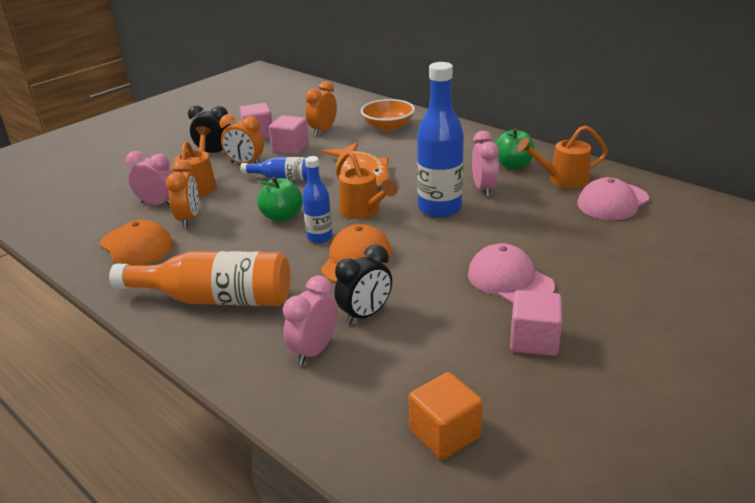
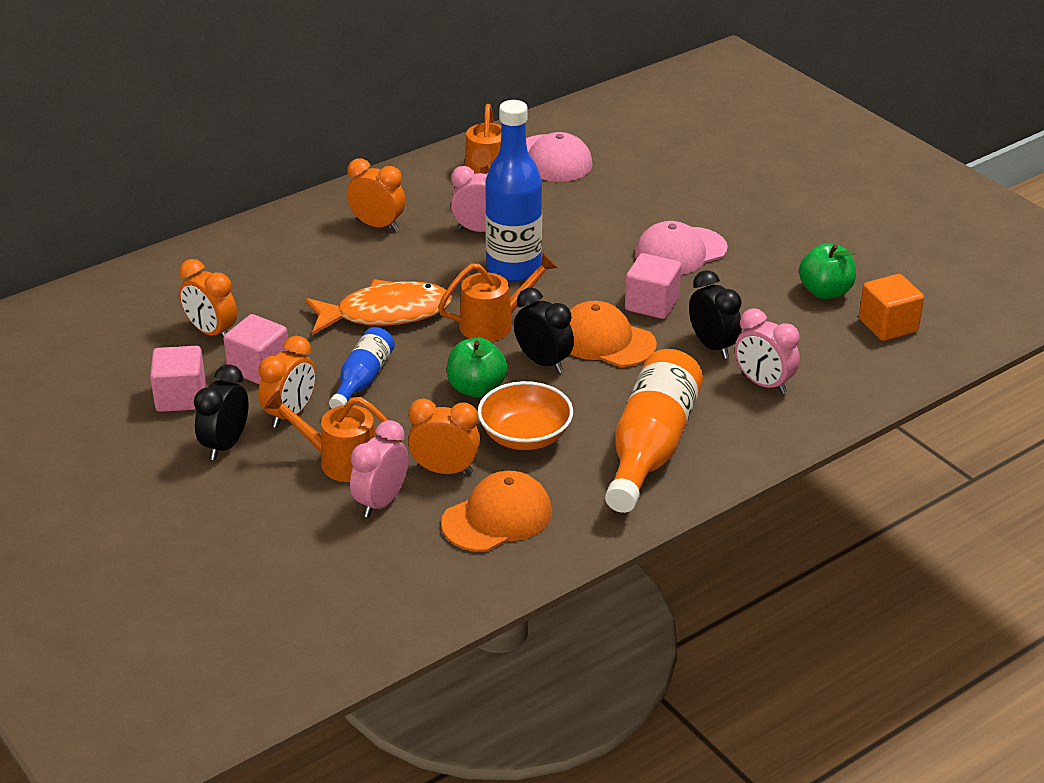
camera: 80 degrees left, 5 degrees up
blue bottle [302,156,333,243] -> black clock [514,288,574,373]
orange bowl [361,99,415,131] -> orange bowl moved to [478,381,573,450]
green apple [495,128,534,169] -> green apple moved to [799,243,856,299]
pink cube [510,290,562,356] -> pink cube moved to [625,253,682,319]
none -> orange clock [347,158,405,231]

